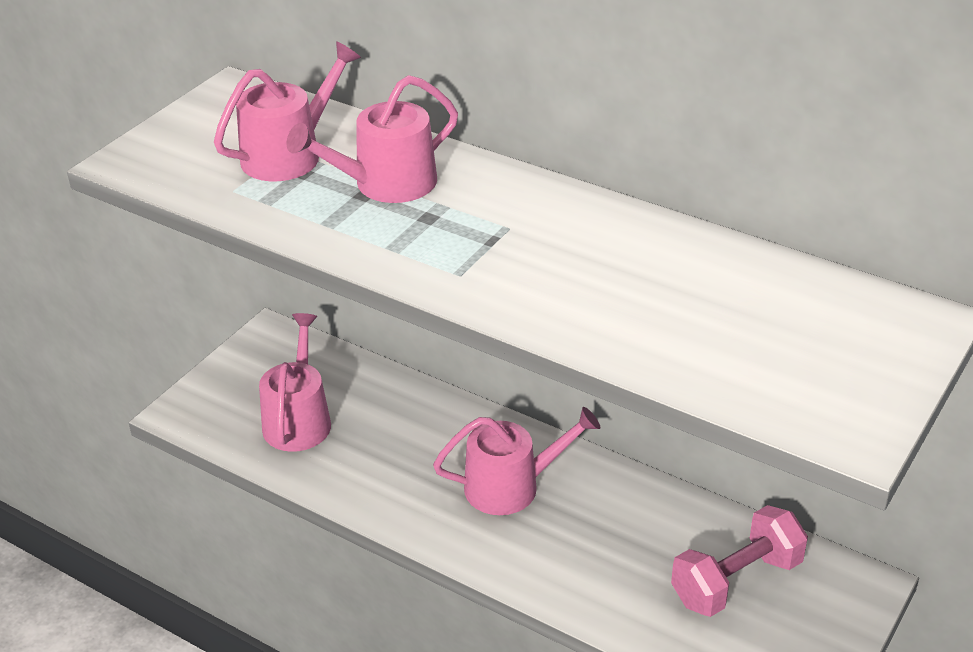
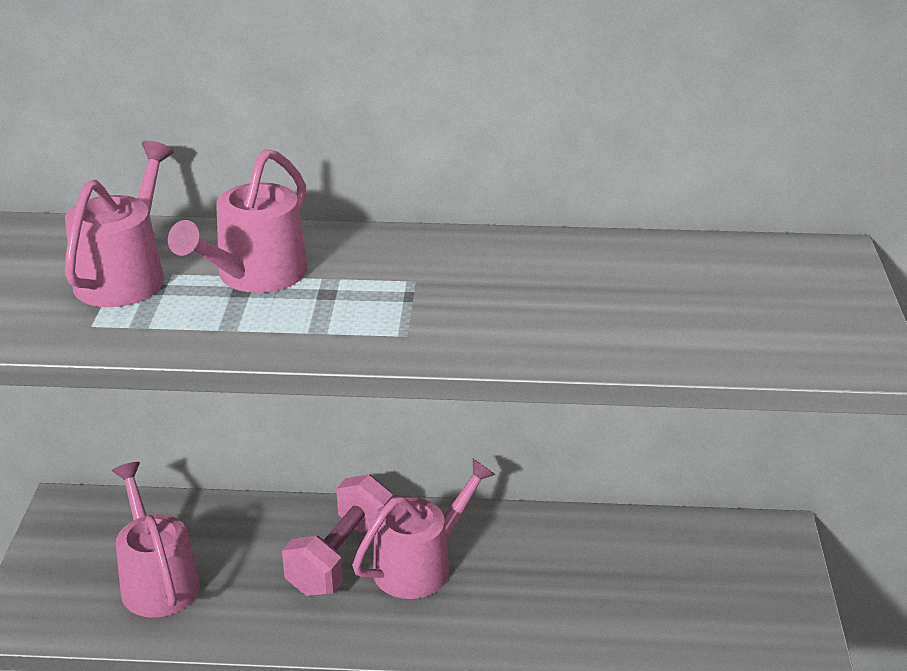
camera: 30 degrees left, 5 degrees down
pink dumbbell [671,505,808,617] -> pink dumbbell moved to [282,474,393,596]

